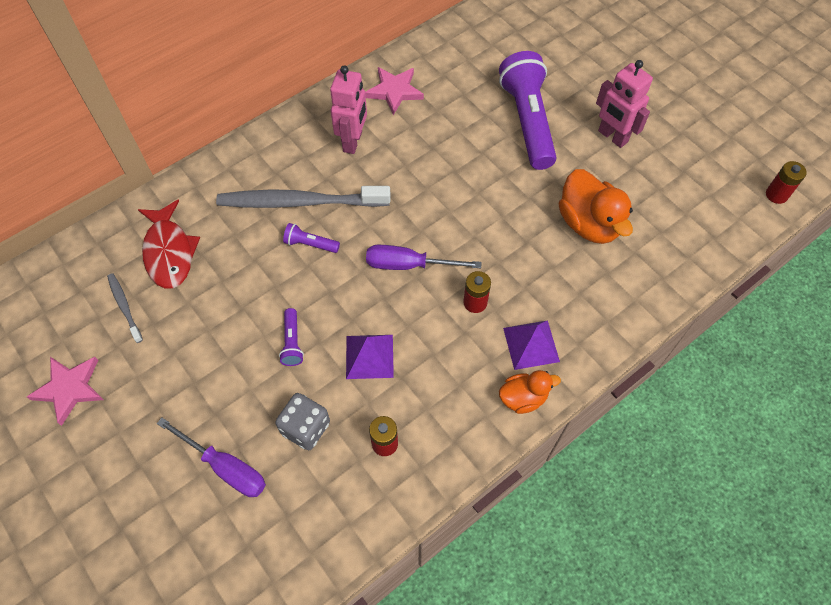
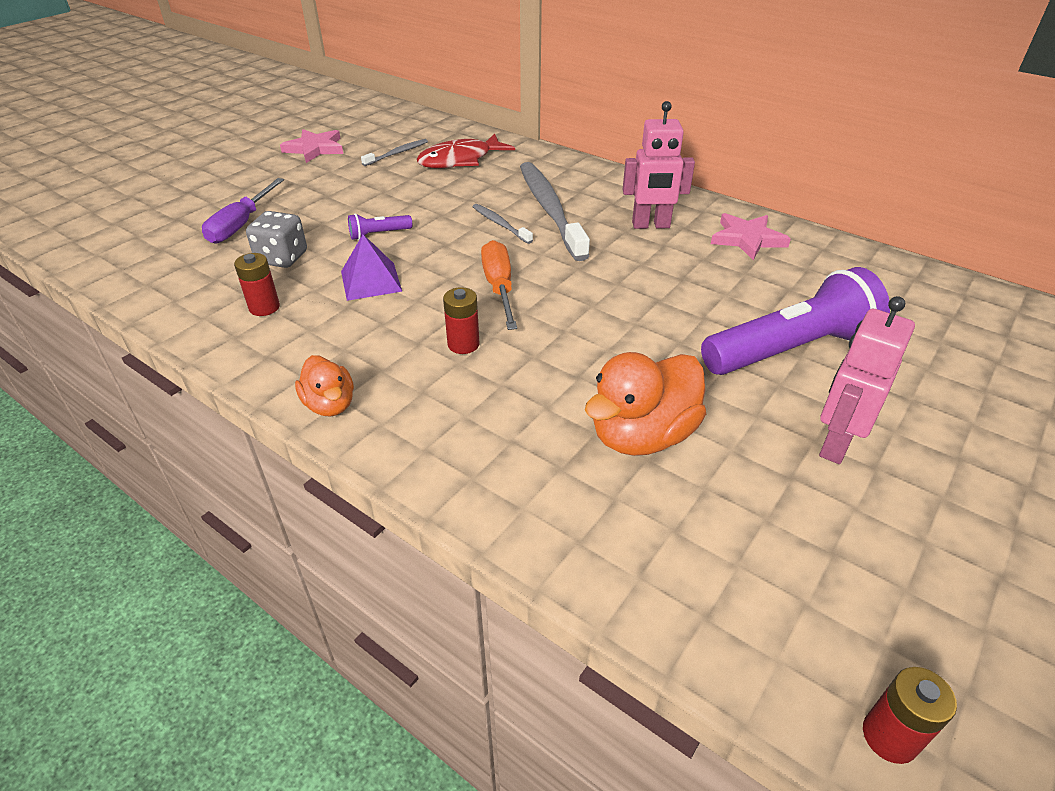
camera: 75 degrees right, 20 degrees down
purple flashlight [283,223,340,253] -> grey toothbrush [473,204,533,244]
purple screwdriver [366,245,482,270] -> orange screwdriver [481,240,517,330]
purple pyramid [503,320,560,370] -> none

